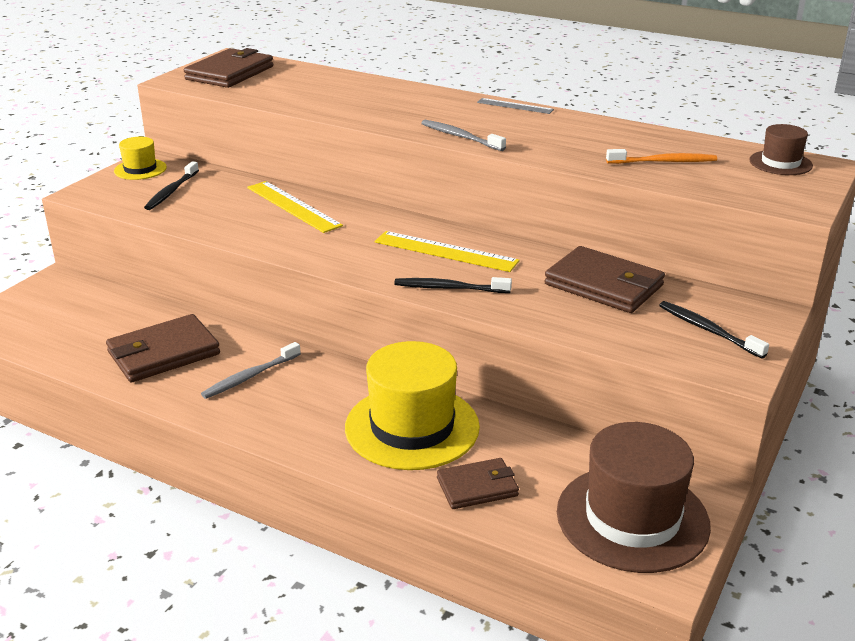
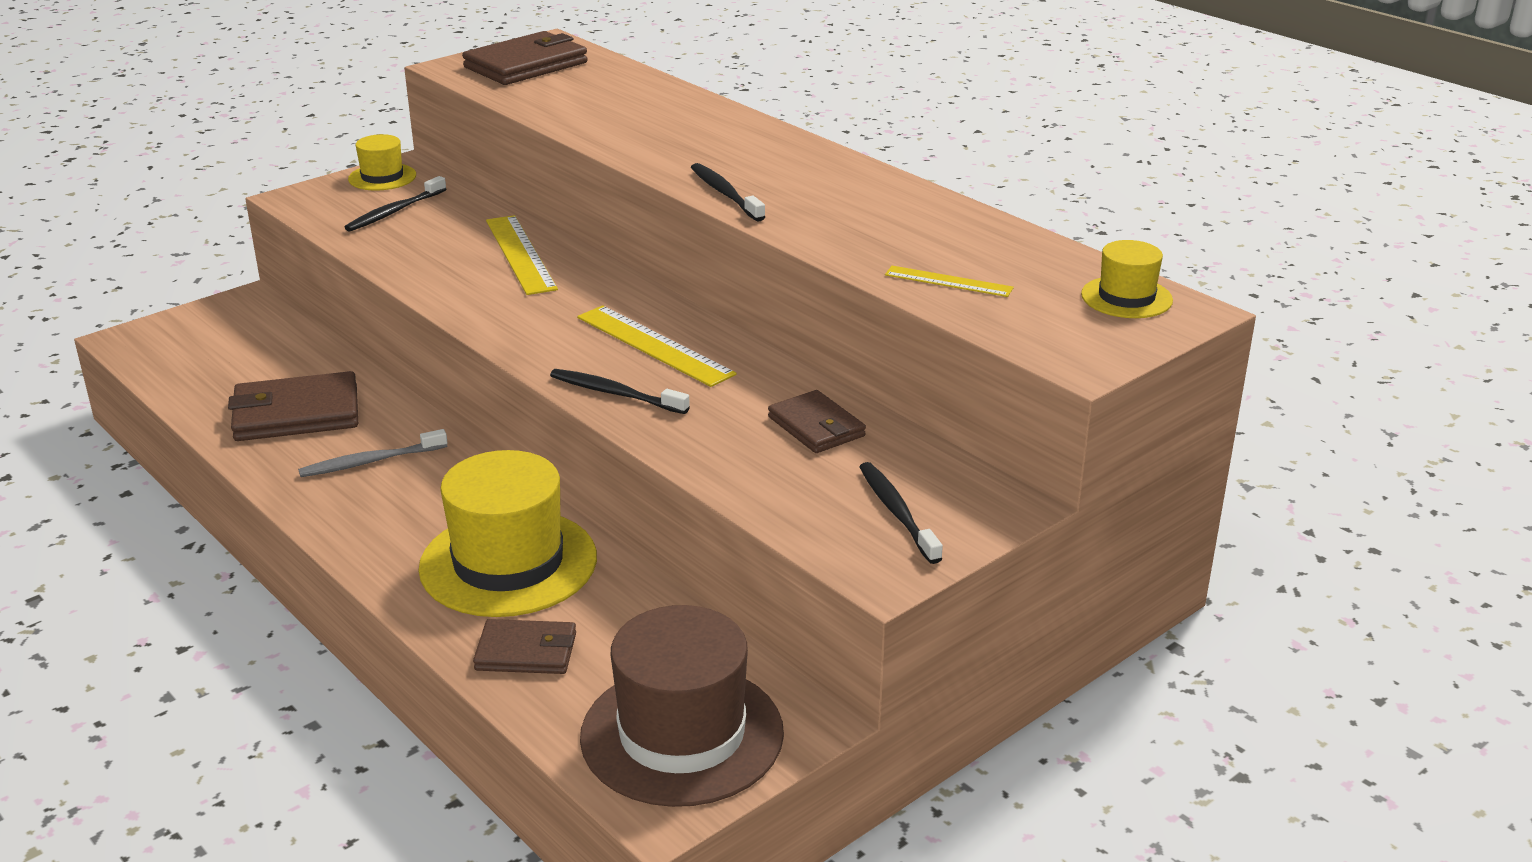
camera: 20 degrees right, 0 degrees up
grey toothbrush [421,120,506,151] -> black toothbrush [691,163,765,222]
grey ruler [477,98,554,114] -> none
brown wallet [544,246,665,313] -> brown wallet [768,390,866,453], size x0.62
orange toothbrush [606,149,717,164] -> none
brown hat [749,124,813,175] -> yellow hat [1081,240,1173,318]
none -> yellow ruler [885,266,1014,297]

